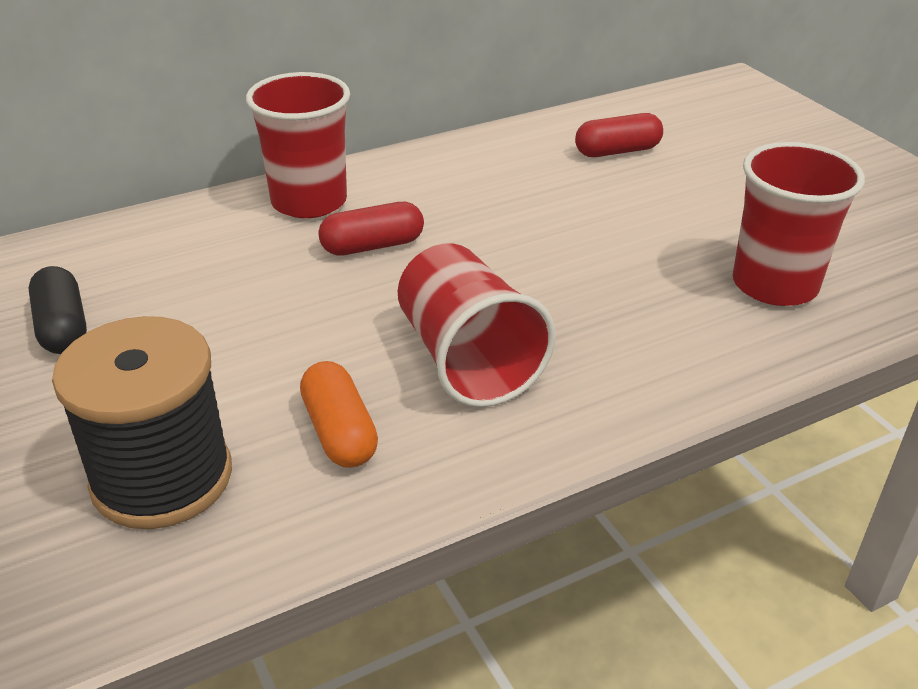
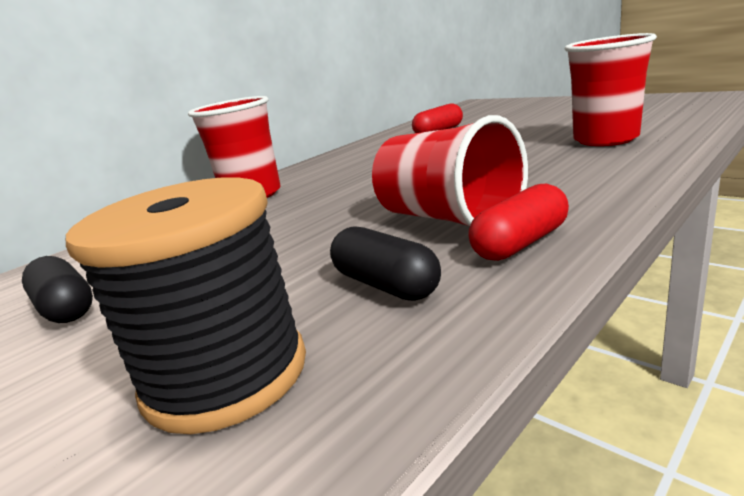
camera: 15 degrees left, 15 degrees down
orange capsule [300,361,378,468] -> black capsule [330,227,441,301]
red capsule [318,202,424,256] -> red capsule moved to [468,184,569,261]

